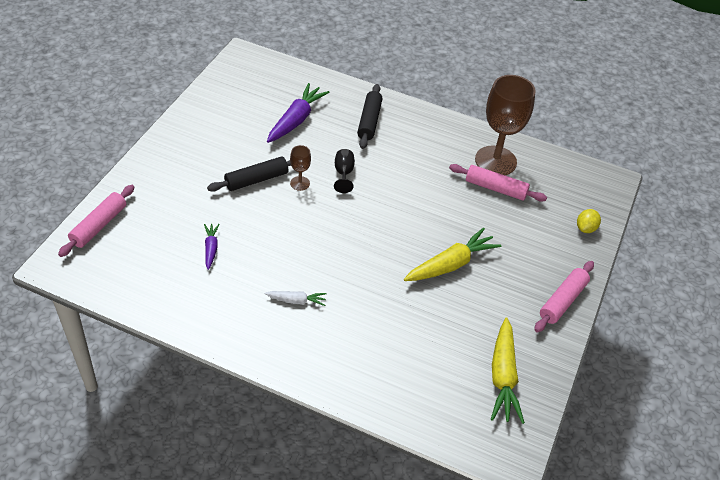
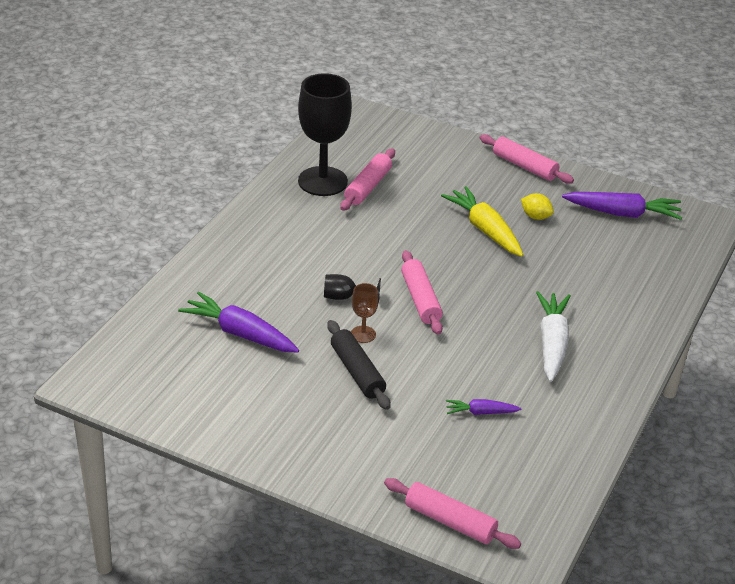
camera: 85 degrees left, 10 degrees down
white carrot [265,291,327,306] -> white carrot [536,291,571,382], size x1.89
black rolling pin [357,84,382,149] -> none
brown goblet [475,75,536,175] -> black goblet [298,73,352,196]
yellow carrot [491,317,525,424] -> purple carrot [562,192,682,220]
yellow lemon [577,209,601,233] -> yellow lemon moved to [521,193,554,220]
none -> pink rolling pin [401,250,443,335]

